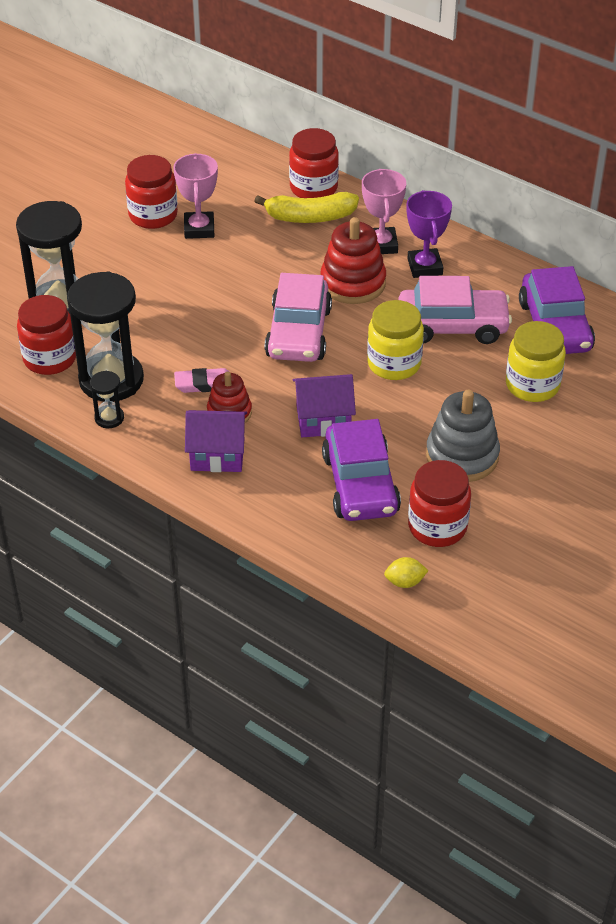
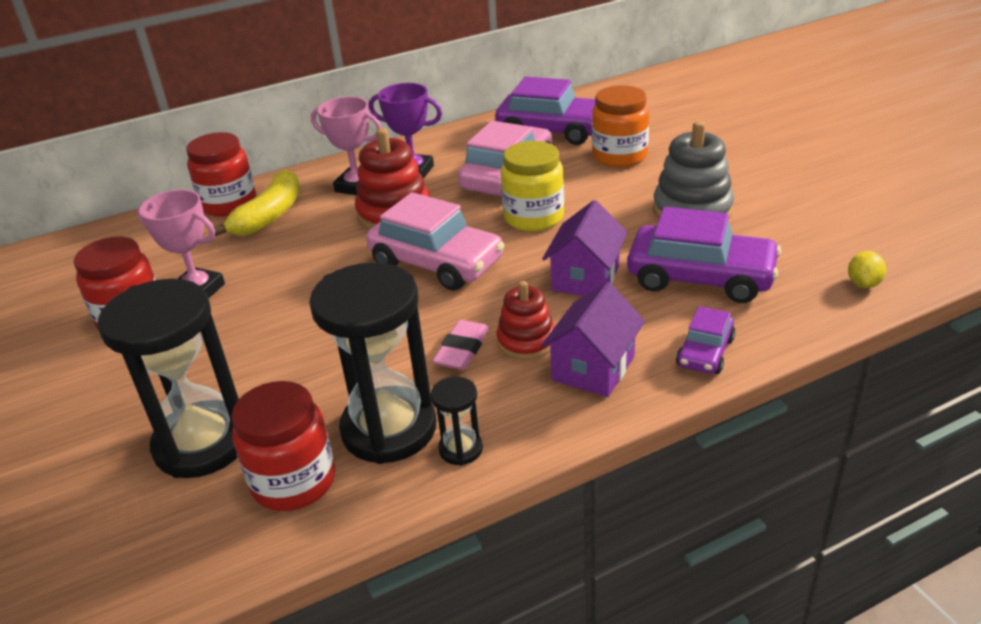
camera: 60 degrees left, 10 degrees down
red jar [408,460,471,547] -> none
yellow jar [506,321,566,402] -> orange jar [592,85,649,168]
none -> purple car [676,306,736,374]

